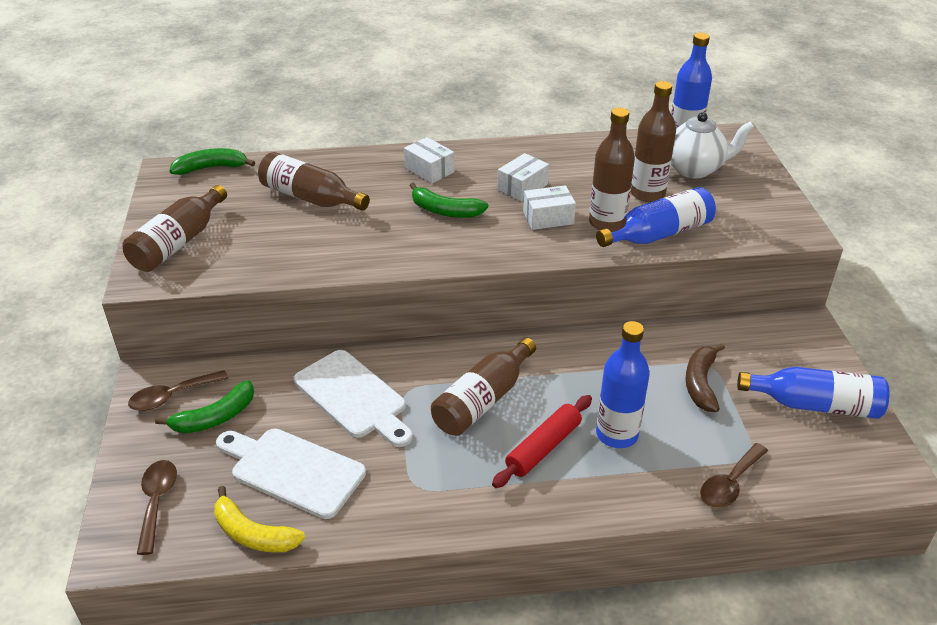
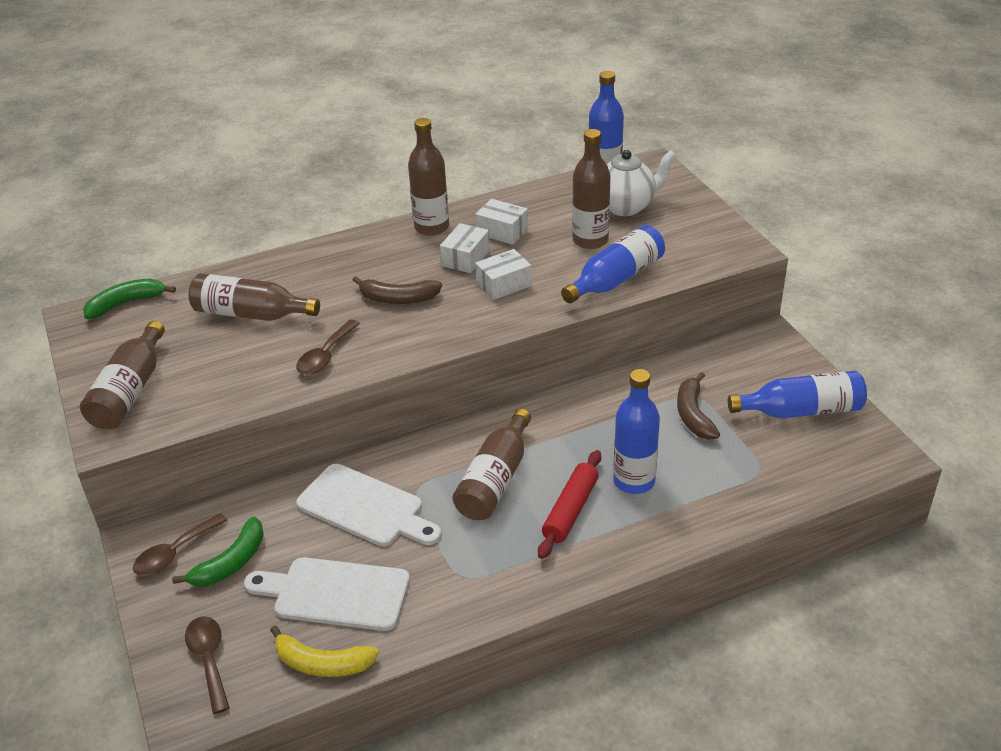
camera: 15 degrees left, 0 degrees up
white box [404,137,455,184] -> white box moved to [475,199,528,245]
green banana [409,182,489,218] -> brown banana [353,276,442,304]
brown bottle [589,108,635,230] -> brown bottle moved to [408,118,449,236]
brown spoon [700,443,768,508] -> brown spoon moved to [296,319,360,375]

